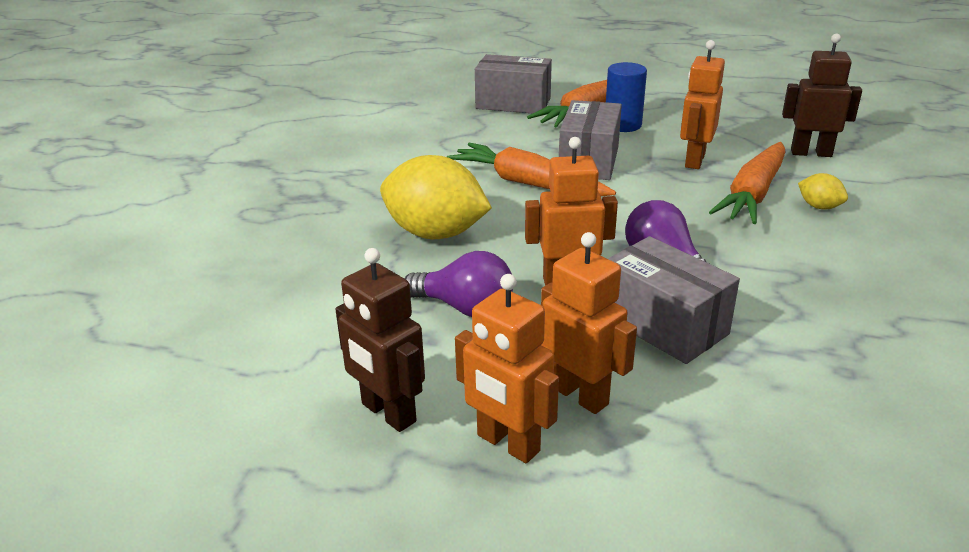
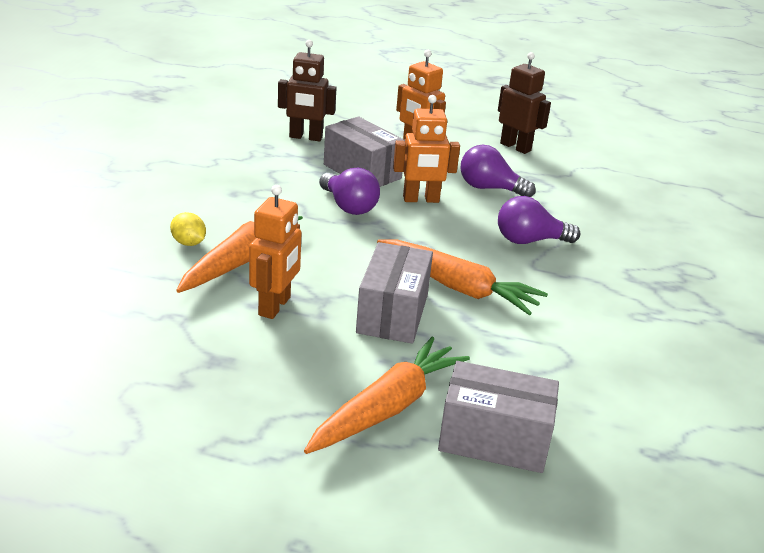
camera: 175 degrees right, 0 degrees up
yellow lemon [380,155,492,239] -> purple light bulb [498,196,580,244]
orange robot [455,274,559,463] -> none
blue cylinder [606,62,647,132] -> none
brown robot [782,34,862,157] -> brown robot moved to [278,40,336,141]

